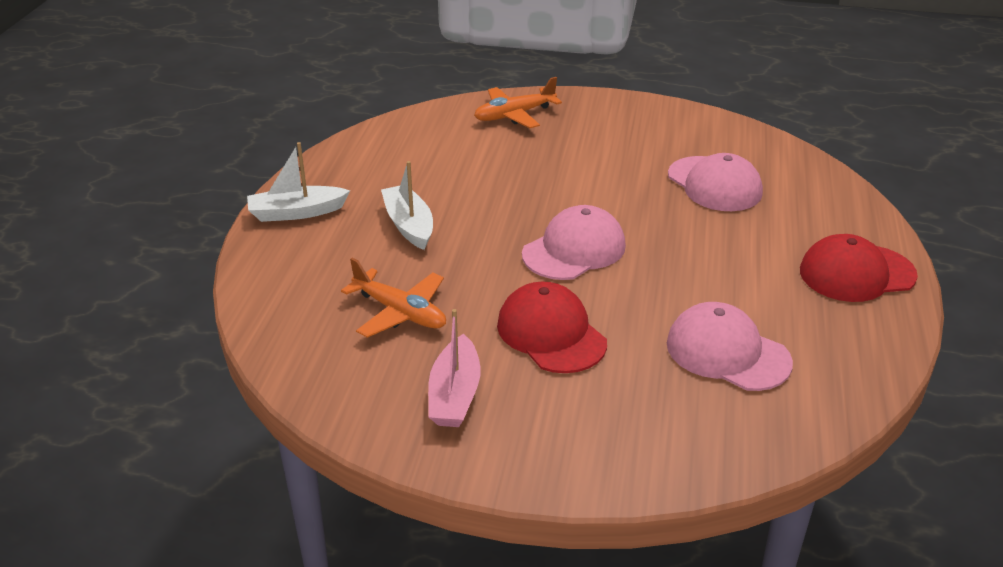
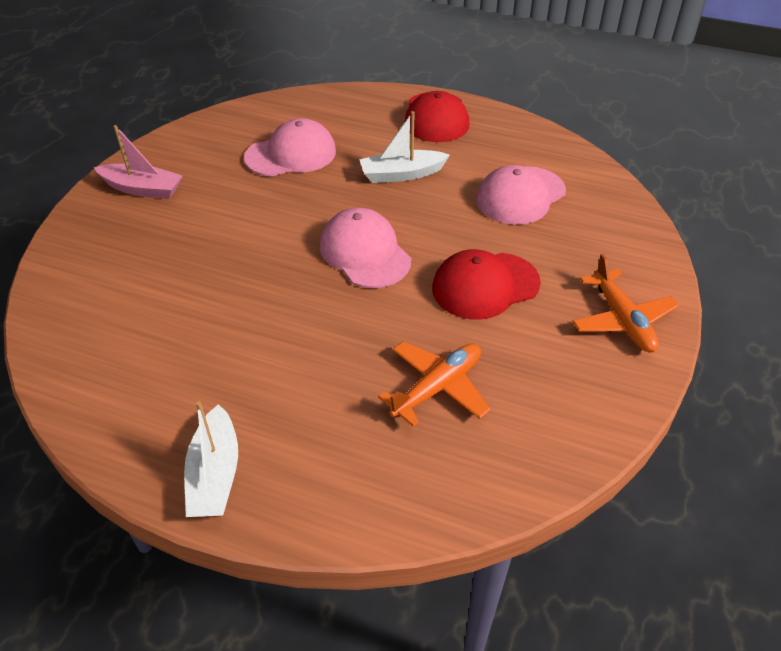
camera: 80 degrees left, 10 degrees up
white boat [381,161,433,250] -> white boat moved to [359,111,450,183]
pink boat [428,309,481,427] -> pink boat moved to [94,125,183,199]
orange plane [474,77,562,128] -> orange plane moved to [572,254,679,352]

